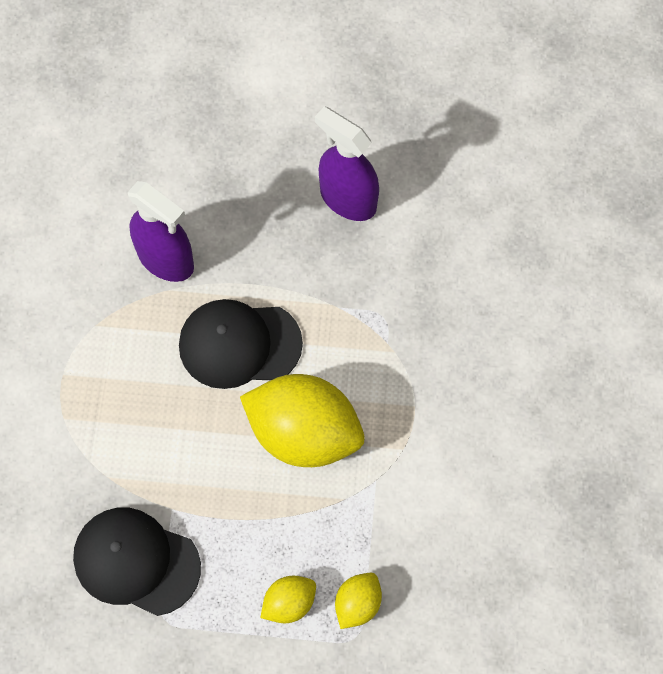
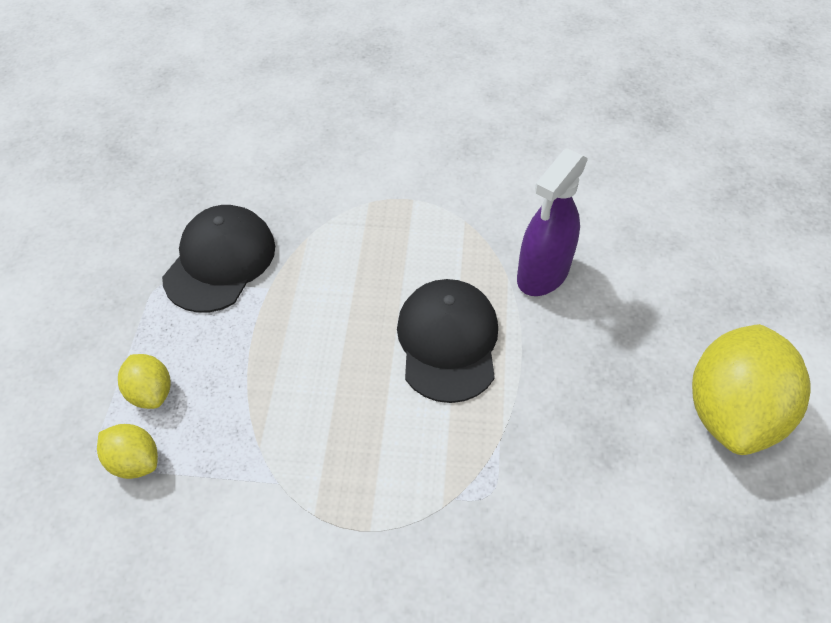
camera: 90 degrees right, 15 degrees down
yellow lemon [240,374,365,467] -> yellow lemon moved to [692,324,811,455]
purple spray bottle [315,106,379,221] -> none

